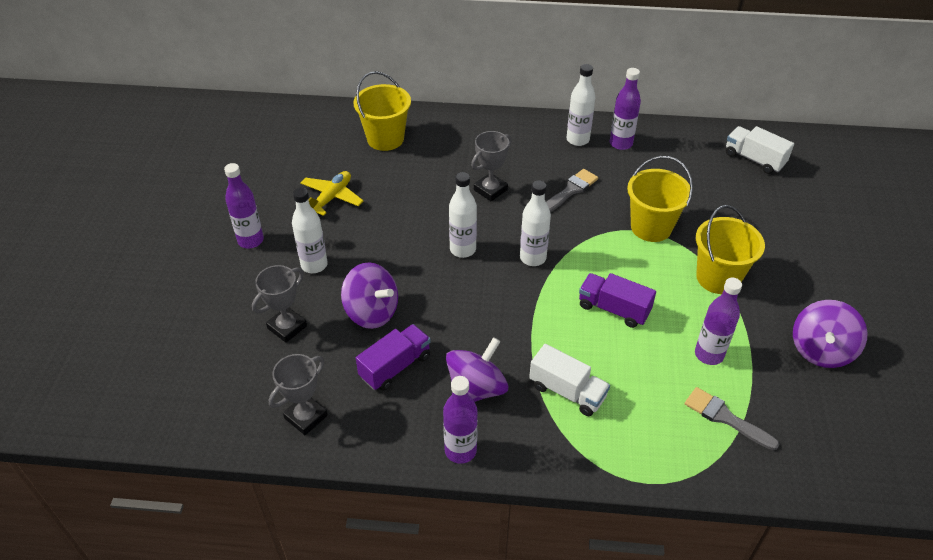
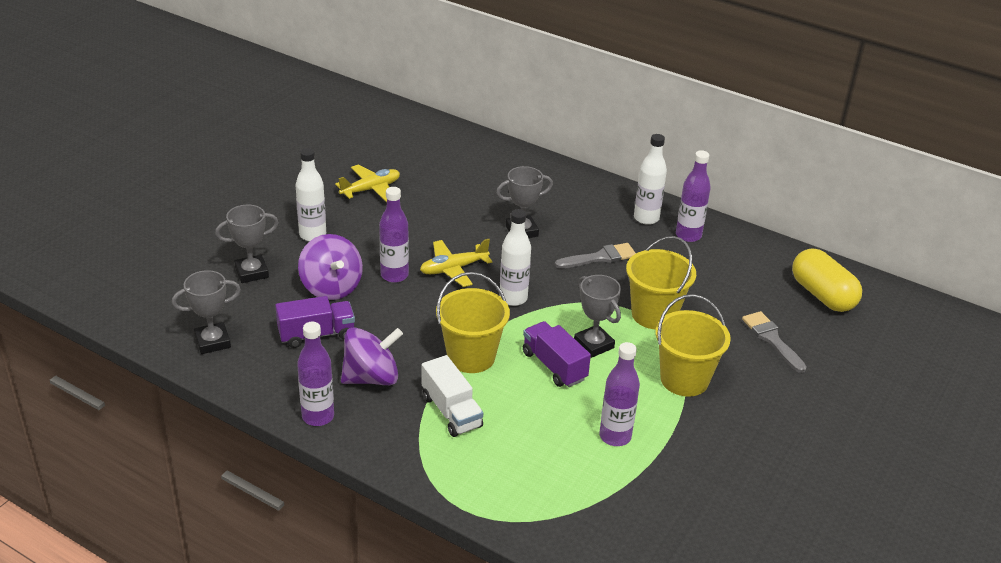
camera: 25 degrees right, 10 degrees down
purple bottle [224,163,264,248] -> purple bottle moved to [379,187,409,283]
yellow bucket [354,71,411,151] -> yellow bucket moved to [436,272,510,373]
white bottle [449,172,477,258] -> yellow plane [420,239,492,287]
grey brush [685,387,780,450] -> grey brush moved to [742,311,806,373]
white truck [726,126,794,174] -> yellow capsule [792,248,862,312]
purple spinning top [793,300,867,368] -> none
none -> grey trophy [574,275,621,358]

